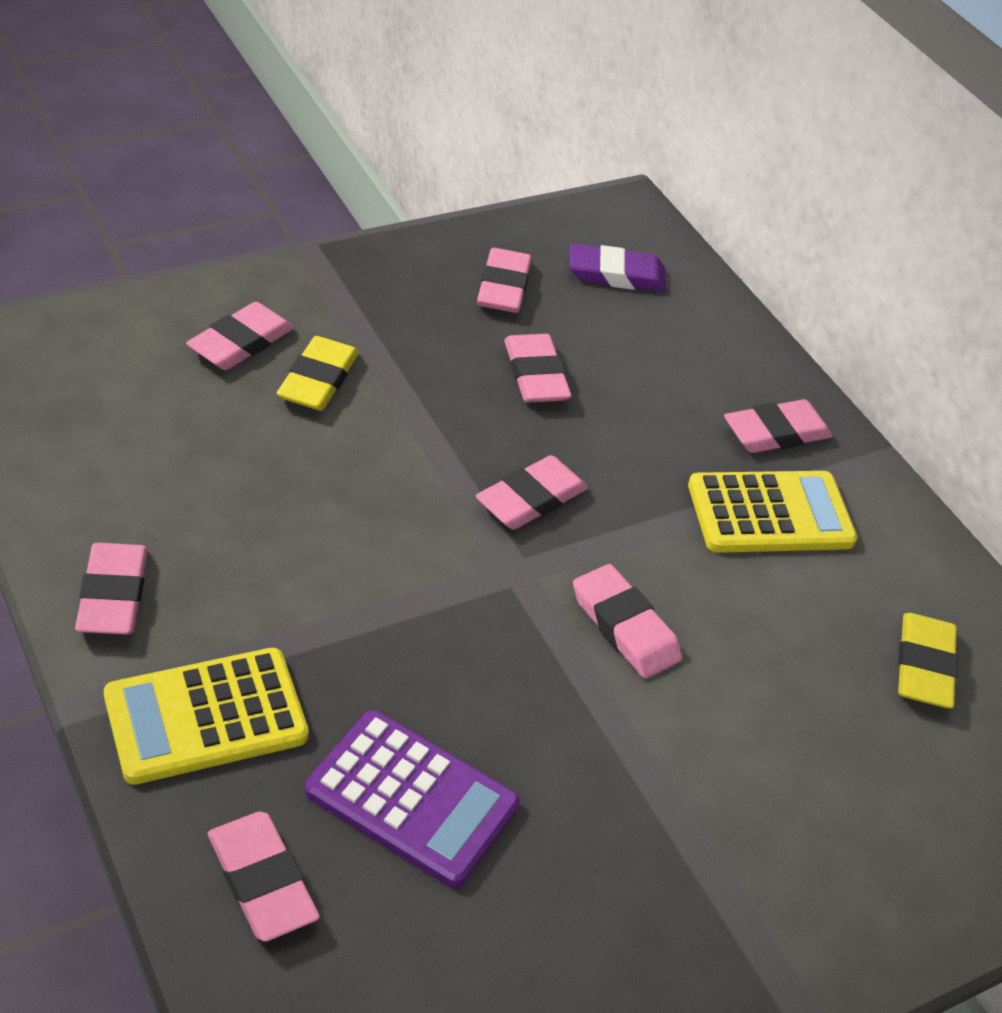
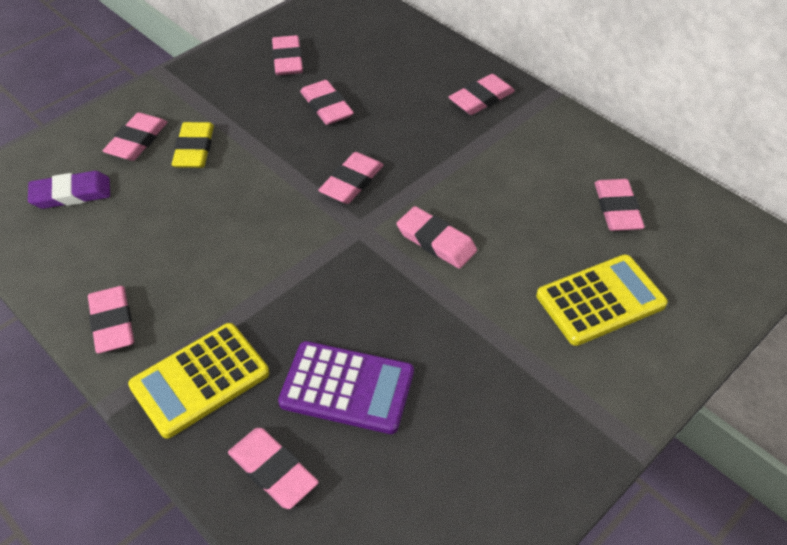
camera: 10 degrees left, 5 degrees up
purple eraser [569,244,666,292] -> purple eraser moved to [28,171,110,209]
yellow calculator [688,471,858,553] -> yellow calculator moved to [536,254,668,346]
yellow eraser [898,613,958,708] -> pink eraser [595,179,645,231]

